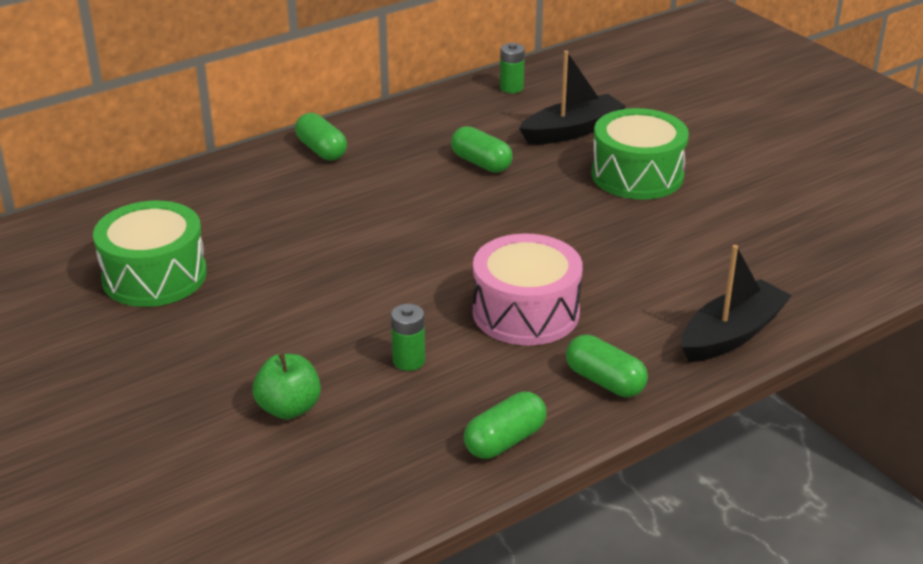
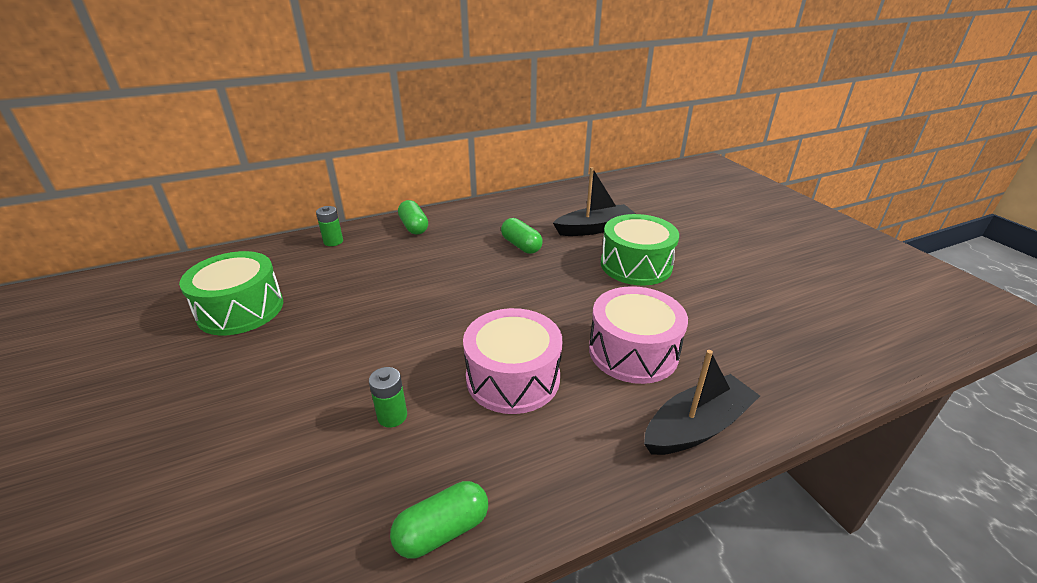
camera: 10 degrees right, 0 degrees up
green apple [252,354,321,419] -> none
green battery [500,43,525,93] -> green battery moved to [316,206,343,246]
green capsule [566,335,648,397] -> none
none -> pink drum [589,286,688,384]

